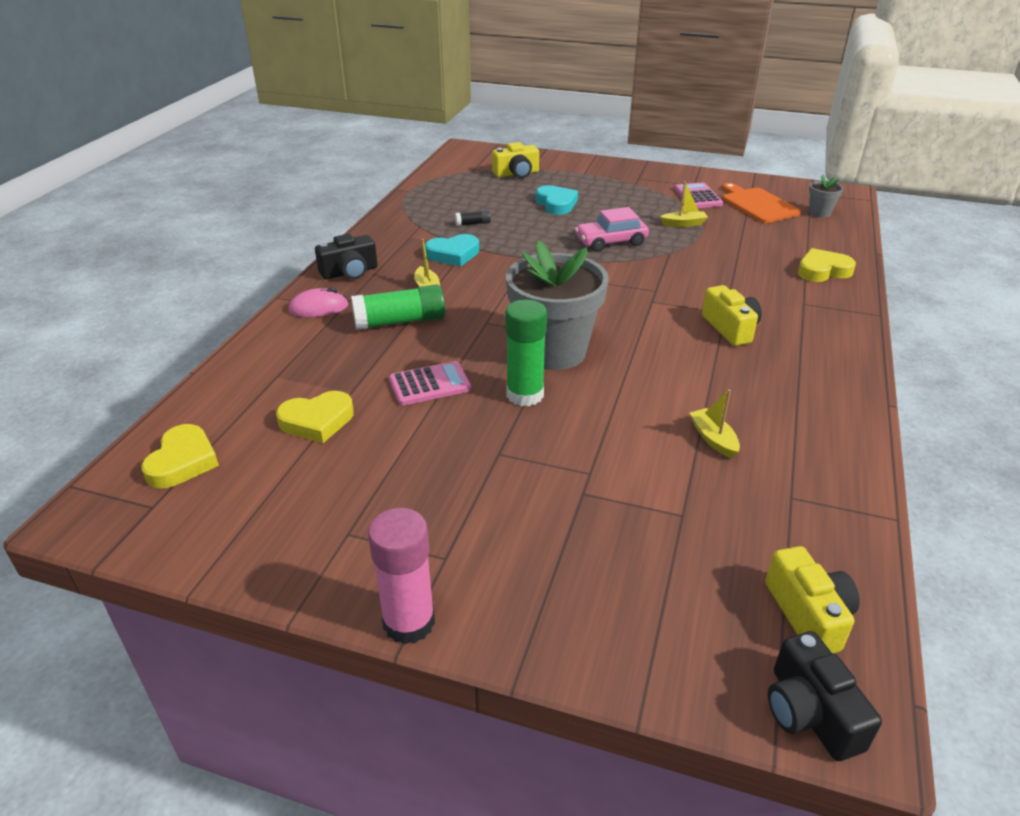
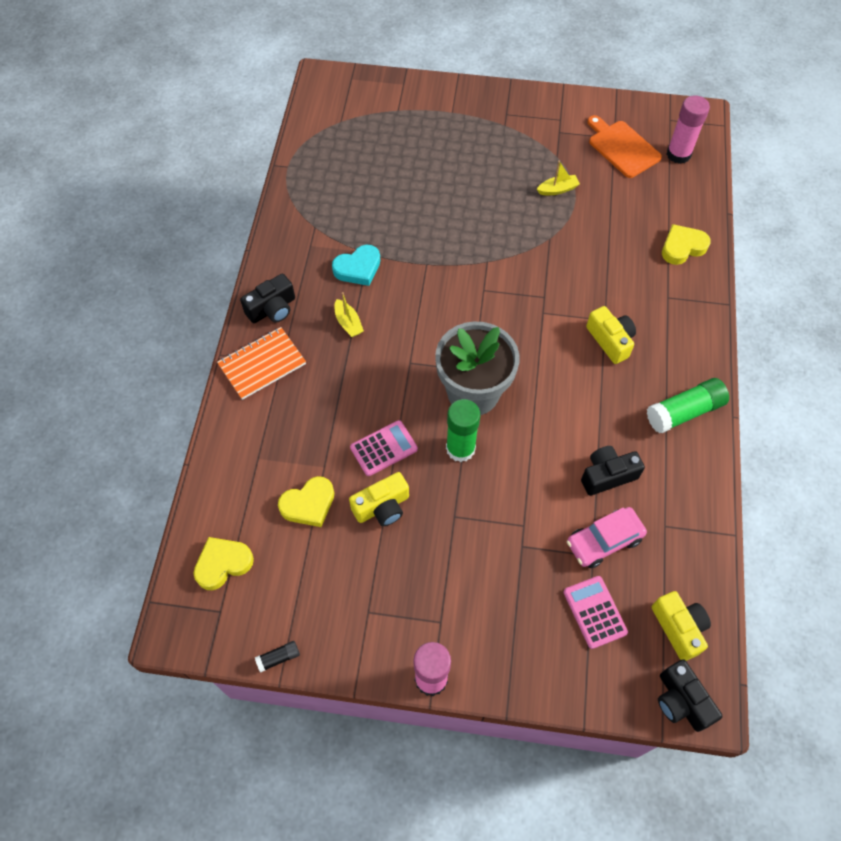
camera: 10 degrees left, 25 degrees up
yellow heart [141,424,219,489] -> yellow heart turned 120 degrees counterclockwise [193,537,254,590]
pink mouse [289,287,349,317] -> orange notebook [217,327,306,400]
green glue stick [351,285,445,330] -> green glue stick moved to [647,378,729,434]
black glue stick [455,210,491,226] -> black glue stick moved to [255,641,300,673]
yellow camera [492,142,539,178] -> yellow camera moved to [349,472,409,526]
turquoise heart [536,185,578,215] -> none
pink car [575,207,649,252] -> pink car moved to [567,507,647,568]
pink calculator [675,182,723,208] -> pink calculator moved to [564,576,628,649]
yellow boat [690,389,740,458] -> black camera [581,446,645,496]
grey flower pot [809,175,843,218] -> pink glue stick [667,95,710,164]

